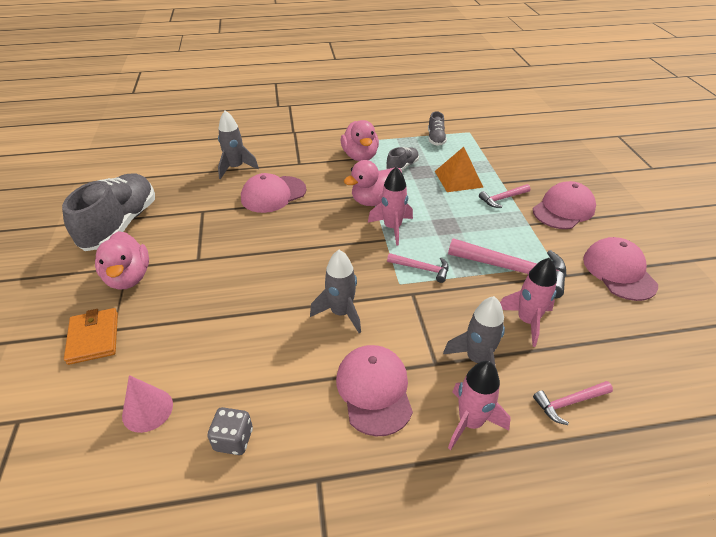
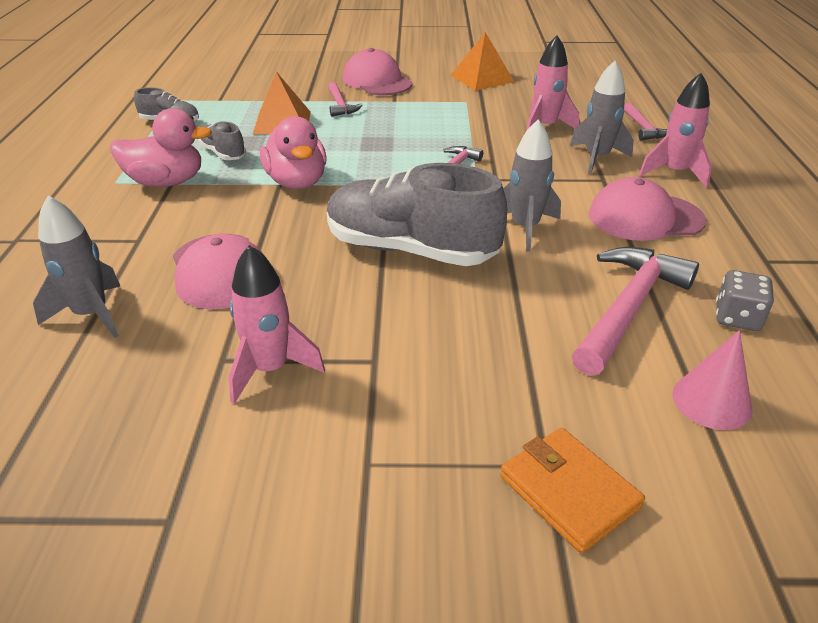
camera: 80 degrees left, 5 degrees down
grey shoe [62,174,155,251] -> grey shoe moved to [327,163,507,266]
orange wallet [64,308,118,365] -> orange wallet turned 60 degrees clockwise [500,428,645,553]
pink duck [95,231,149,290] -> none
pink rocket [368,167,413,246] -> pink rocket moved to [228,245,325,404]
pink hammer [448,238,567,298] -> pink hammer moved to [572,247,699,376]
pink cap [583,237,658,301] -> orange pyramid [451,32,514,91]

